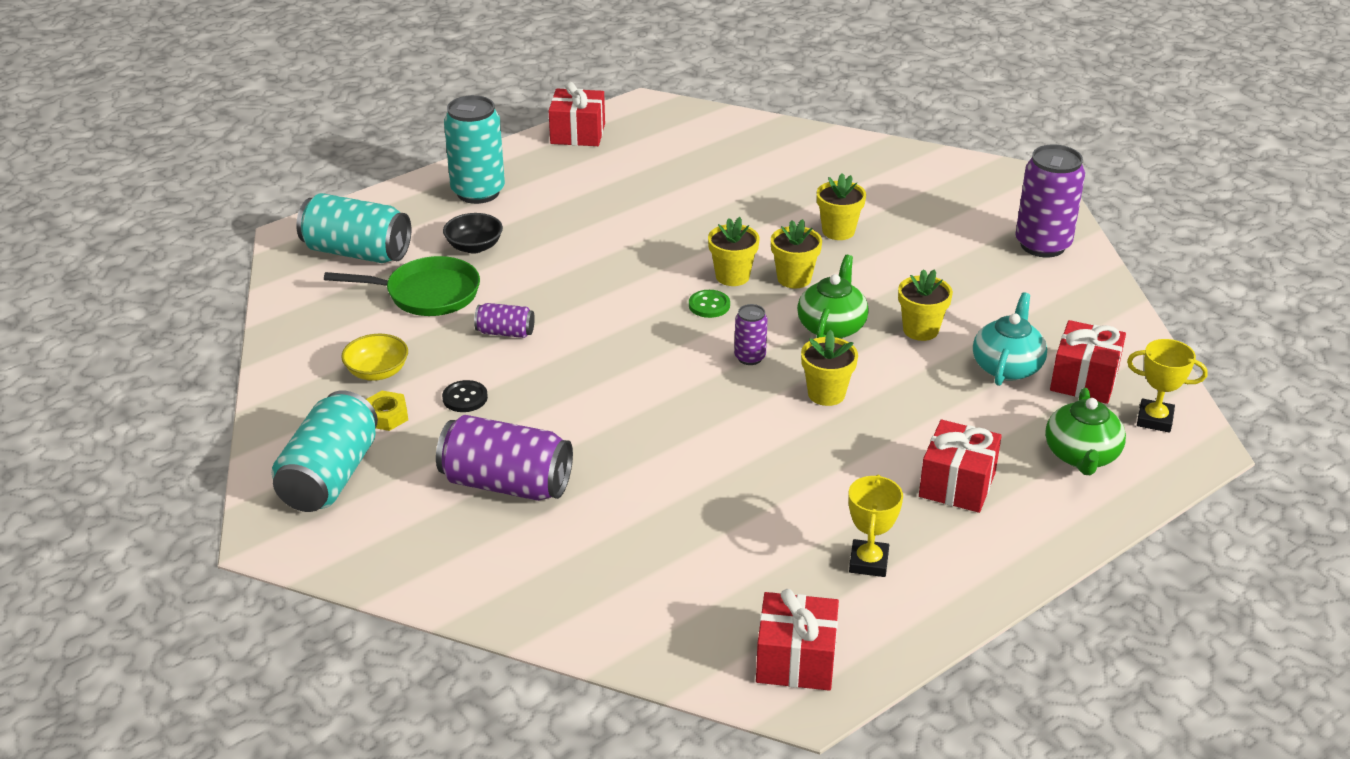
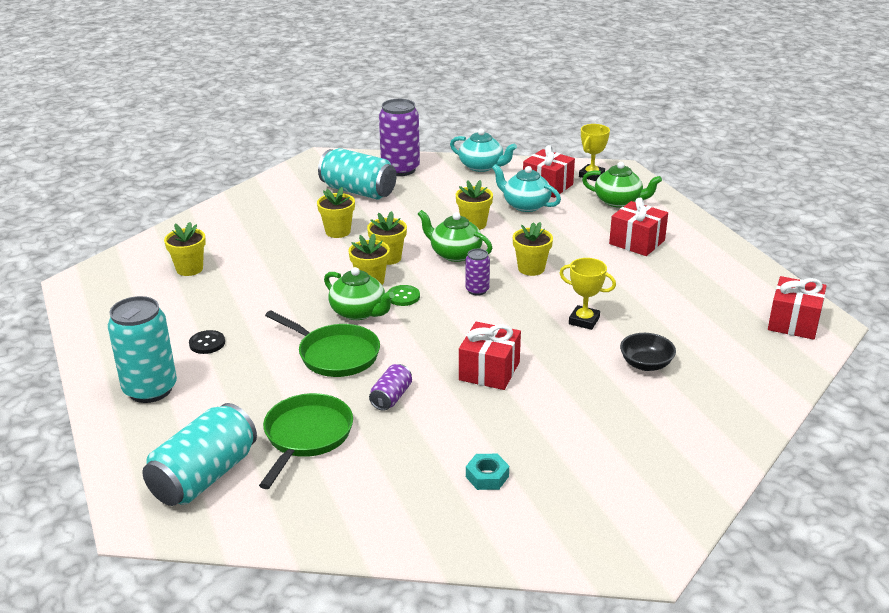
camera: 75 degrees left, 5 degrees down
turquoise can [272,390,378,512] -> turquoise can moved to [318,148,397,199]
yellow bowl [341,334,408,381] -> none
yellow nut [366,391,408,431] -> turquoise nut [466,454,509,490]
purple can [436,415,573,501] -> none
black button [442,380,488,412] -> black button moved to [189,330,225,354]
black bowl [443,213,503,254] -> black bowl moved to [620,333,676,371]
red gift [549,82,605,146] -> red gift moved to [459,322,521,390]
yellow trophy [848,475,903,577] -> yellow trophy moved to [560,258,616,330]
none -> yellow flower pot [164,222,206,276]
none -> green pan [265,310,380,377]
none -> green teapot [324,267,394,320]
none -> turquoise teapot [450,129,517,172]

